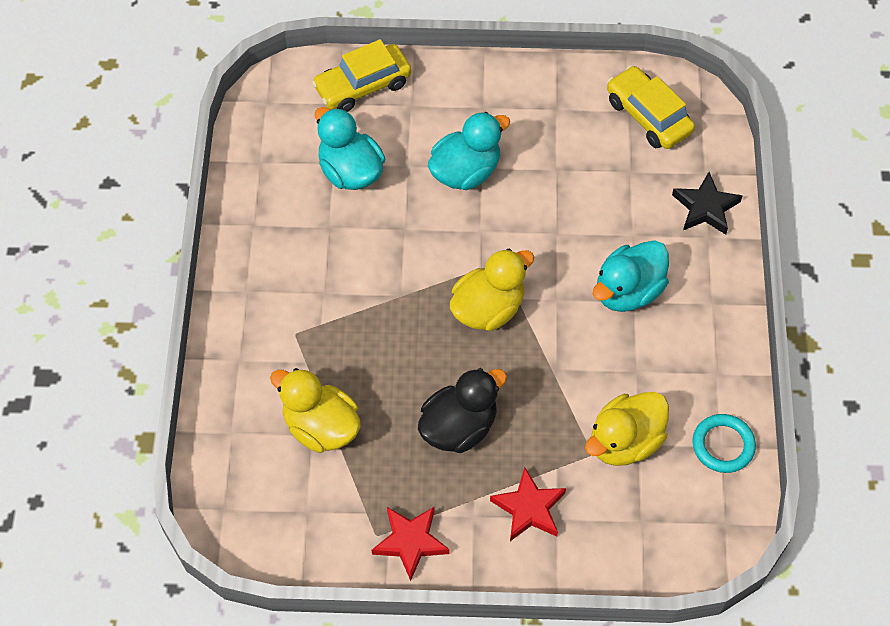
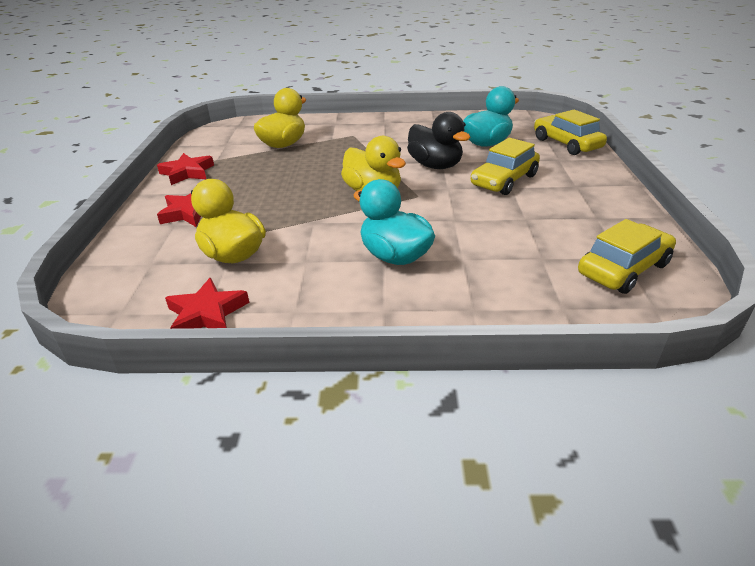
camera: 90 degrees right, 25 degrees down
black duck [418,368,507,453] -> black duck moved to [407,112,471,169]
turquoise duck [428,112,510,190] -> yellow car [471,138,540,195]
black star [672,172,743,235] -> none
turquoise ring [692,414,756,473] -> red star [165,278,249,329]

